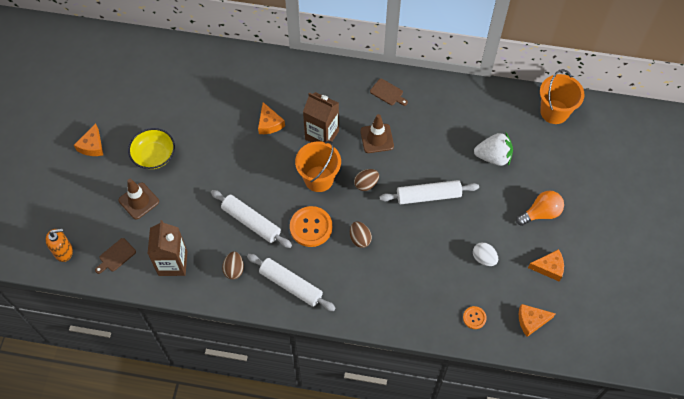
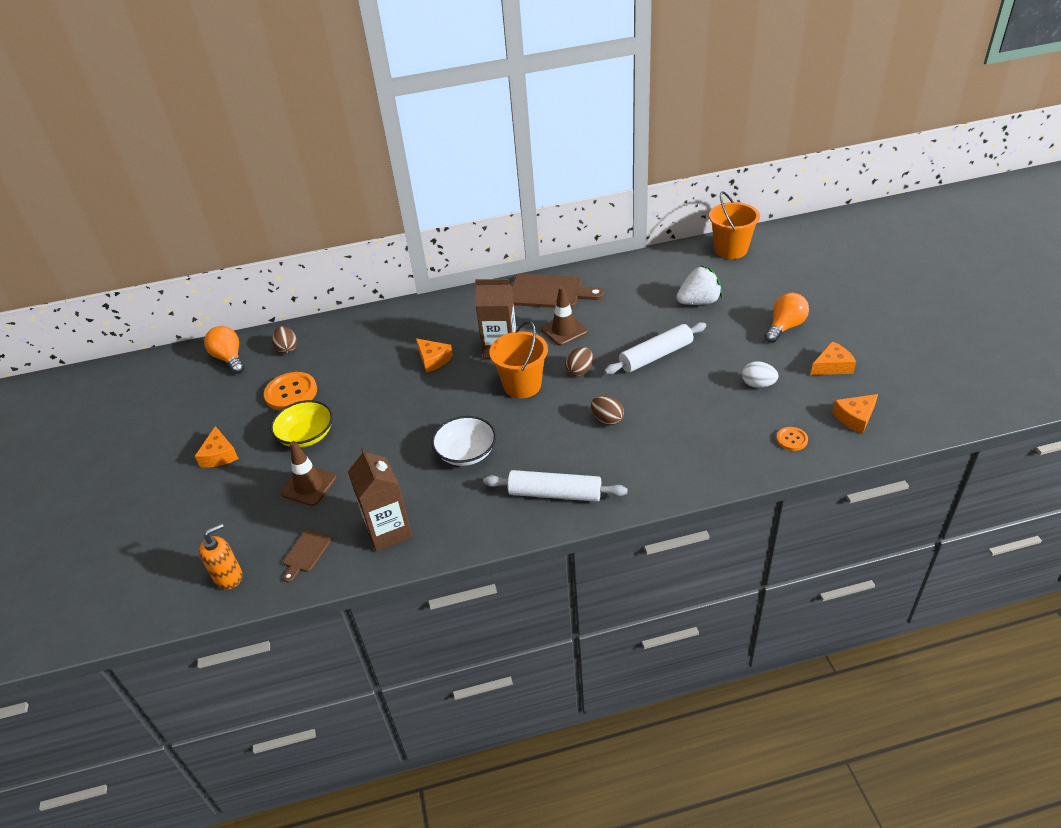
camera: 20 degrees left, 20 degrees down
white rolling pin [211,190,292,248] -> white bowl [432,416,496,466]
brown egg [222,252,244,280] -> brown egg moved to [272,326,297,354]
orange button [290,206,332,247] -> orange button moved to [264,372,317,411]
brown cutting board [370,79,408,106] -> brown cutting board [512,274,604,308], size x2.02
none -> orange light bulb [204,326,245,374]

